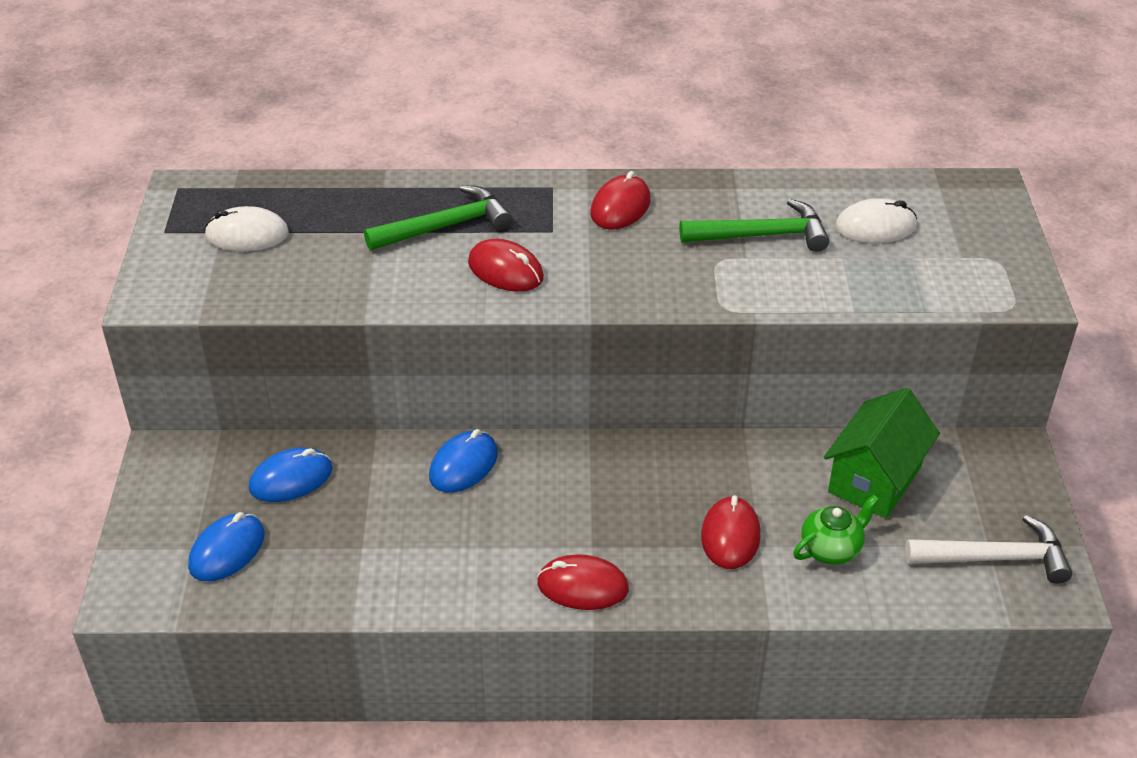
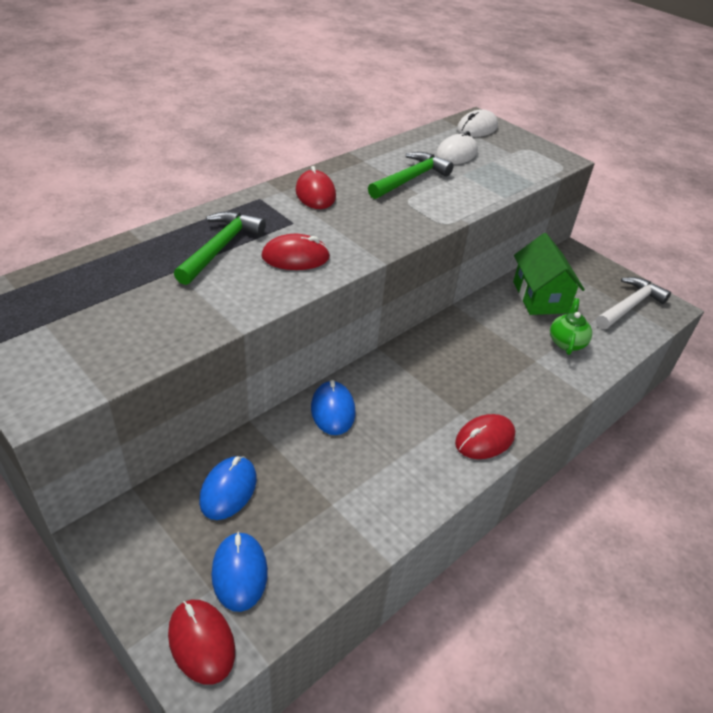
camera: 45 degrees left, 0 degrees up
white mouse [204,206,289,252] -> white mouse moved to [457,109,498,137]
red mouse [701,495,760,569] -> red mouse moved to [168,600,235,685]

